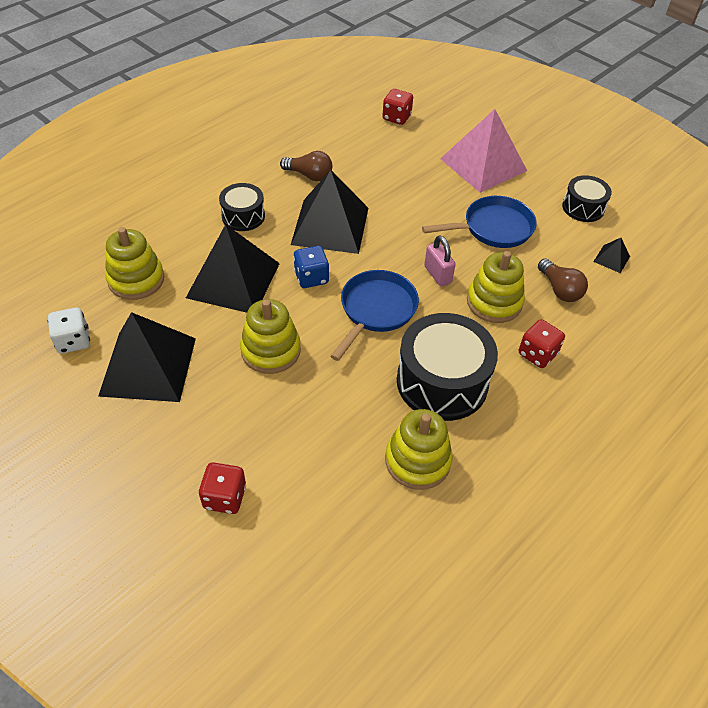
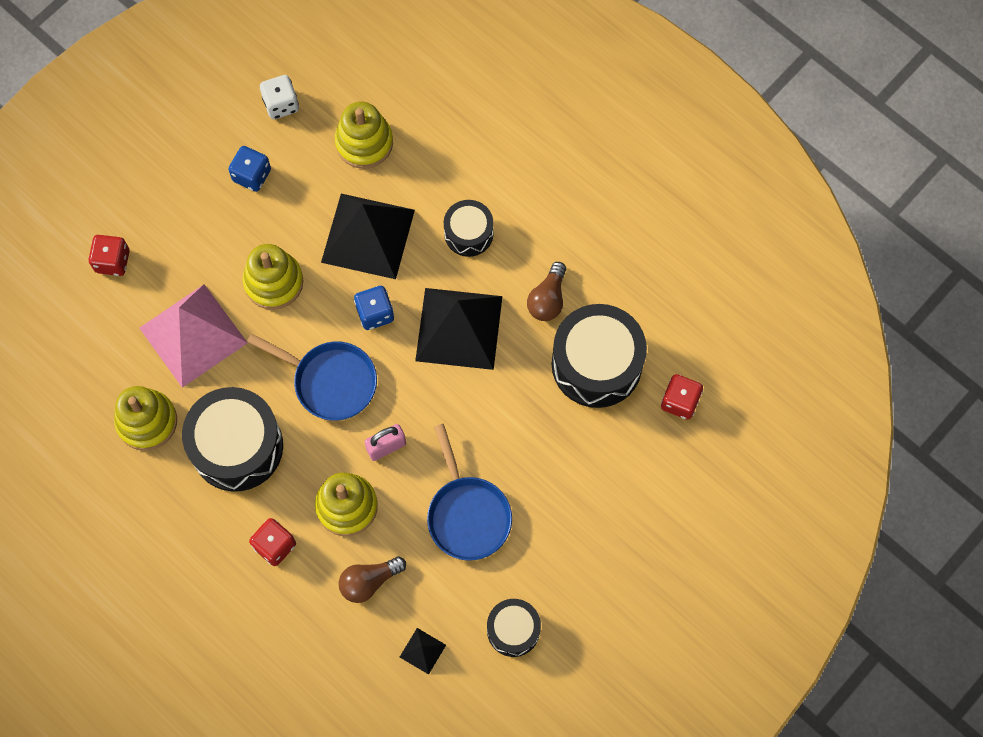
camera: 90 degrees right, 20 degrees up
black pyramid [98,312,196,402] -> blue dice [228,146,271,192]
pink pyramid [440,109,527,193] -> pink pyramid moved to [139,284,248,388]
none -> black drum [552,304,647,408]

